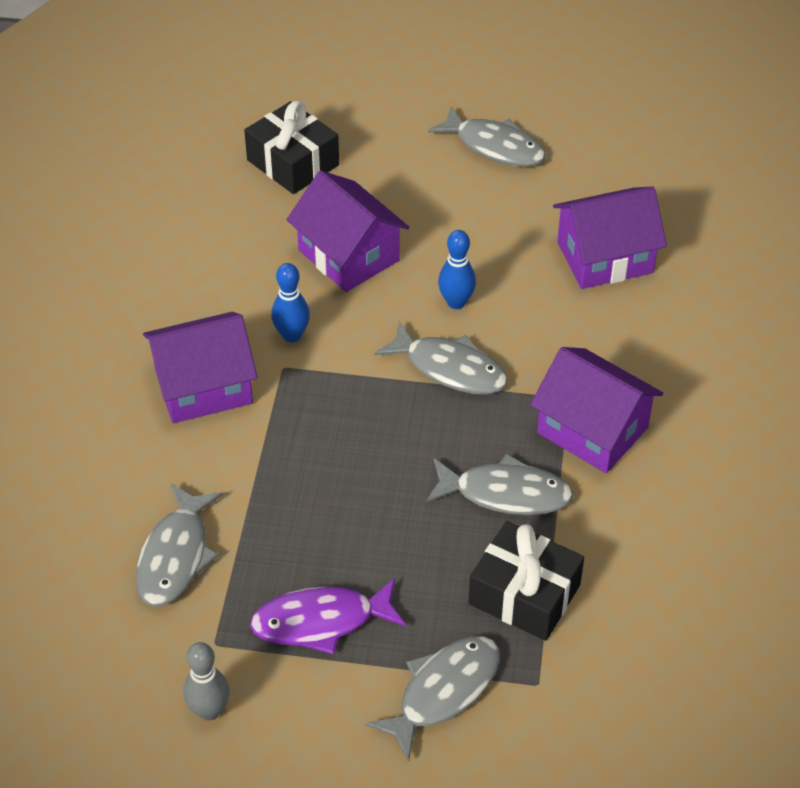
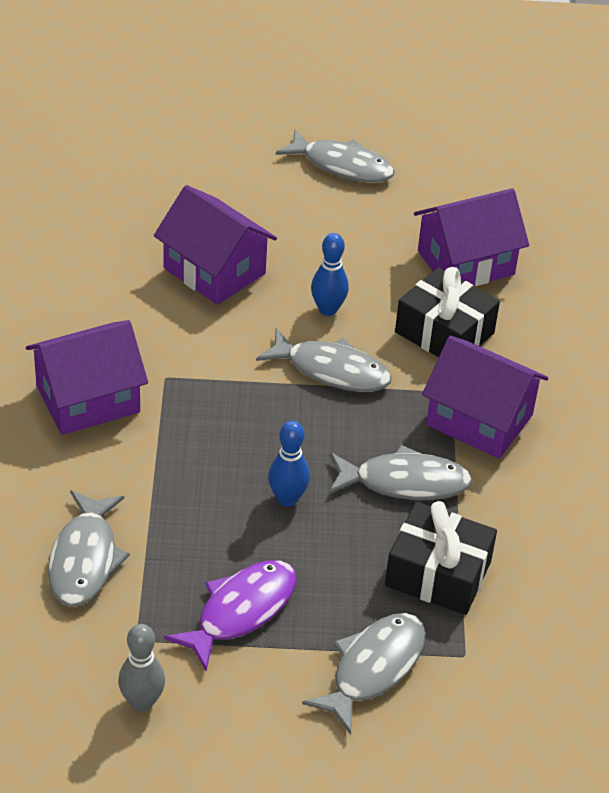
camera: 10 degrees left, 5 degrees down
black gift [244,101,339,194] -> black gift moved to [395,267,500,357]
purple fish [250,578,406,655] -> purple fish turned 150 degrees clockwise [164,560,297,671]
blue bowling pin [271,263,310,342] -> blue bowling pin moved to [268,421,310,507]

